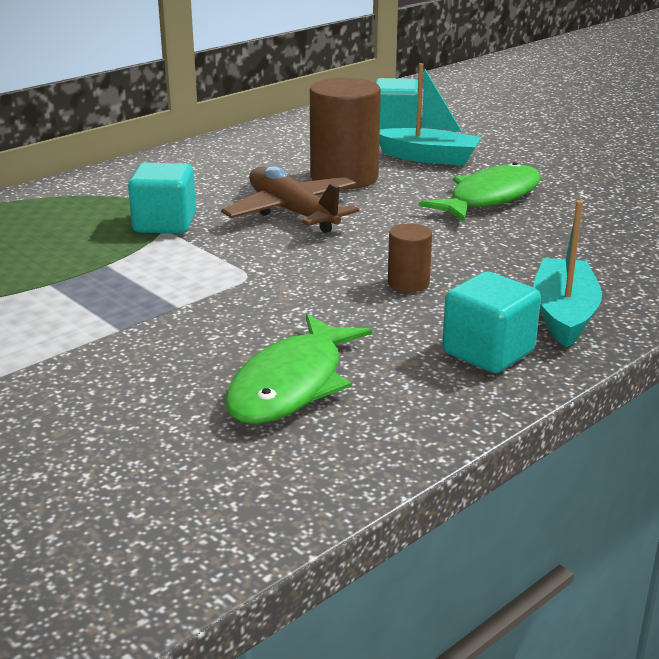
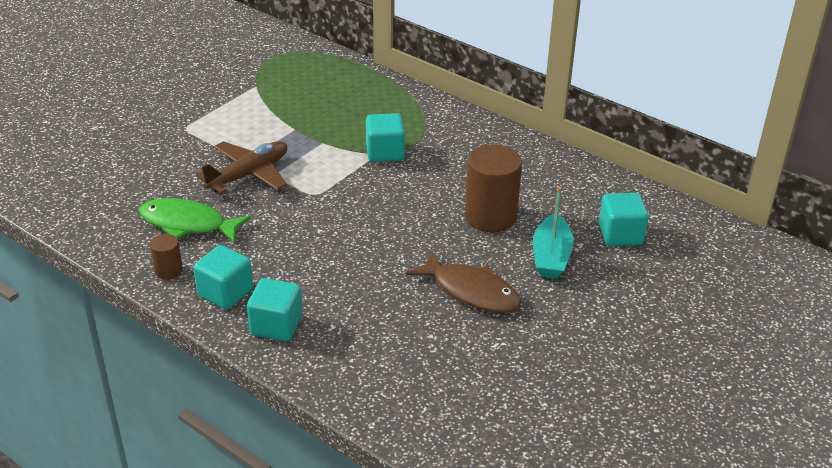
camera: 80 degrees right, 10 degrees up
brown plane [221,166,359,233] -> brown plane moved to [196,141,287,194]
brown cylinder [388,223,432,292] -> brown cylinder moved to [150,234,183,280]
green fish [419,162,541,222] -> brown fish [406,250,521,313]
turquoise boat [533,200,602,348] -> turquoise cube [247,278,303,341]

